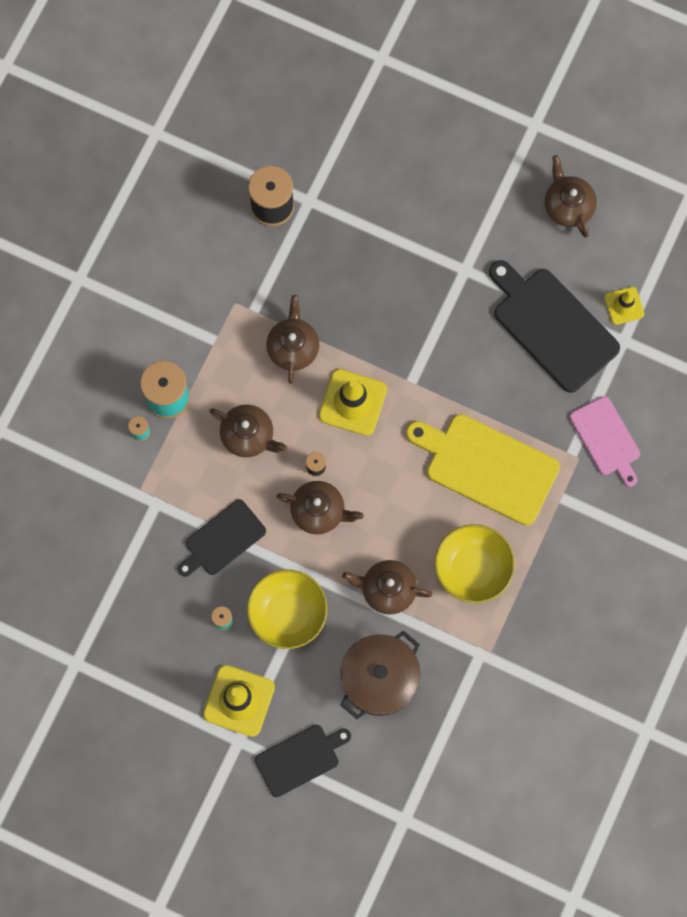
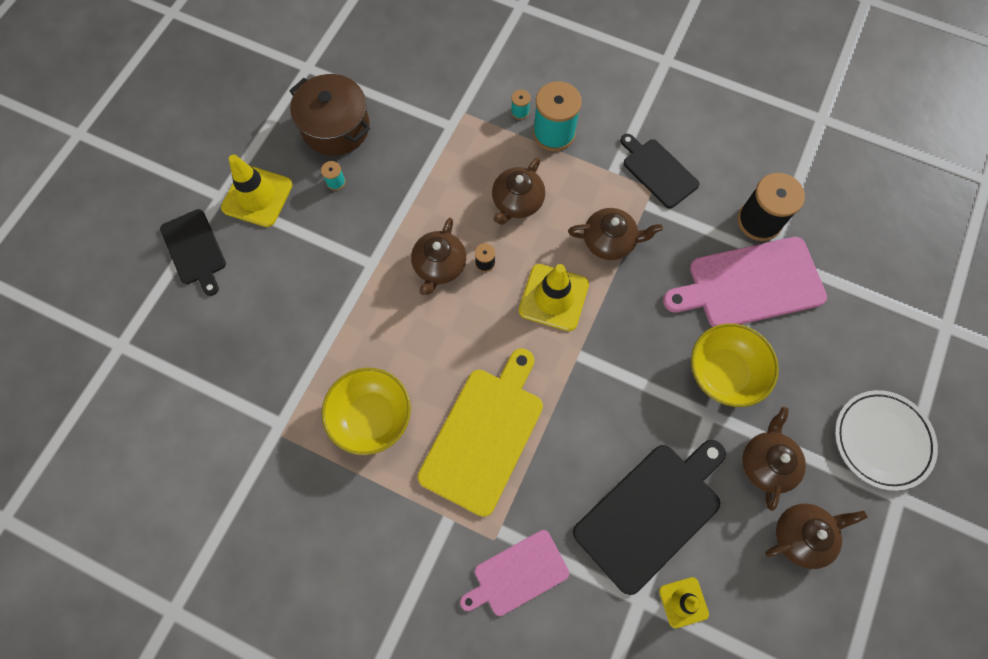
camera: 90 degrees right, 5 degrees down
black cutting board [178,499,266,577] -> black cutting board moved to [620,134,699,209]
yellow bowl [247,569,327,649] -> yellow bowl moved to [691,323,779,407]
brown pot [340,630,420,719] -> brown pot moved to [290,74,370,156]
brown teapot [342,560,432,615] -> brown teapot moved to [742,407,806,511]
none -> pink cutting board [663,237,827,327]
none -> white plate [835,390,938,491]

